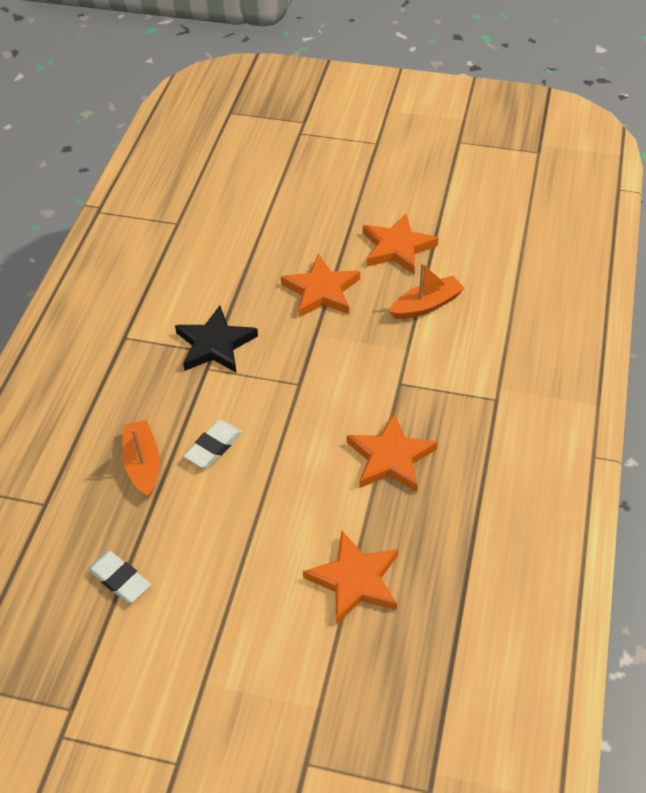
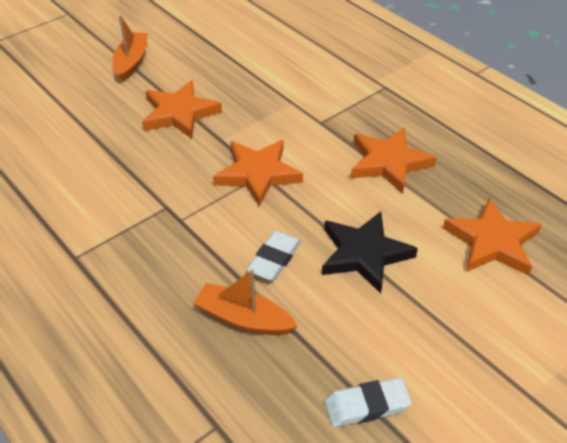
camera: 55 degrees left, 5 degrees down
black star [175,306,258,373] -> black star moved to [322,211,418,294]
white eraser [184,420,242,468] -> white eraser turned 45 degrees clockwise [247,231,301,281]
orange star [363,214,439,274] -> orange star moved to [213,140,303,207]
orange boat [389,263,465,319] -> orange boat moved to [113,15,148,82]

